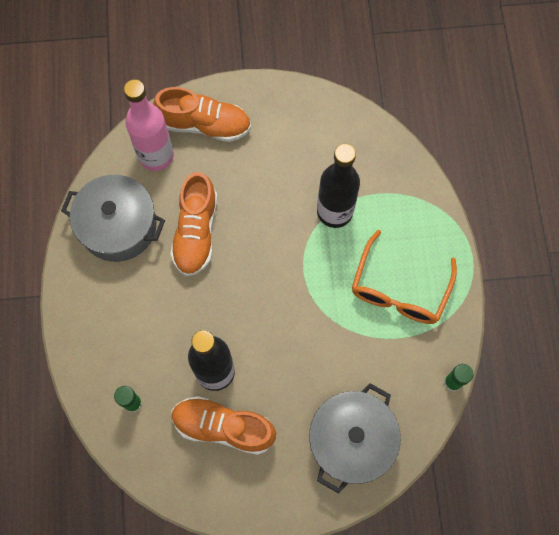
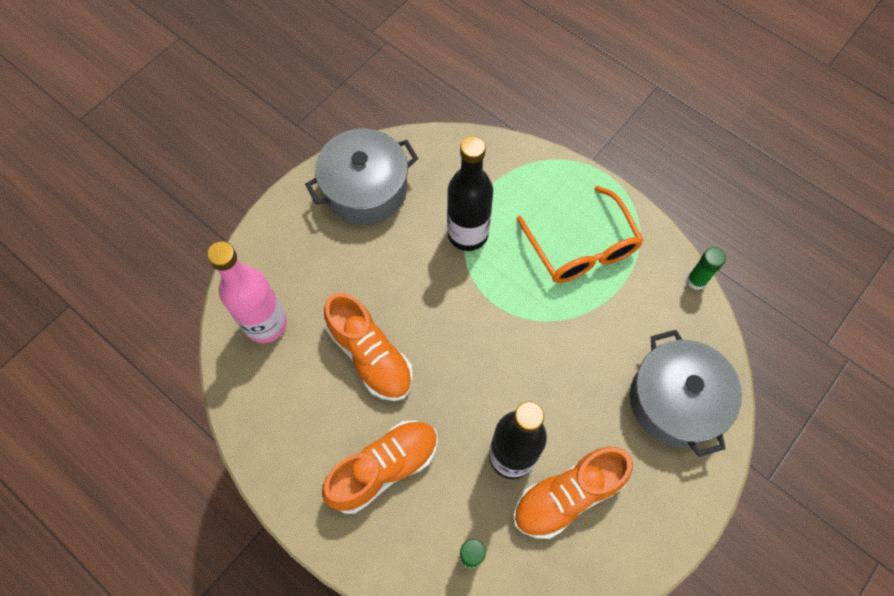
camera: 45 degrees left, 5 degrees down
grey pot [61,175,165,262] -> grey pot moved to [305,129,418,225]
orange shoe [153,87,251,142] -> orange shoe moved to [322,420,438,514]

